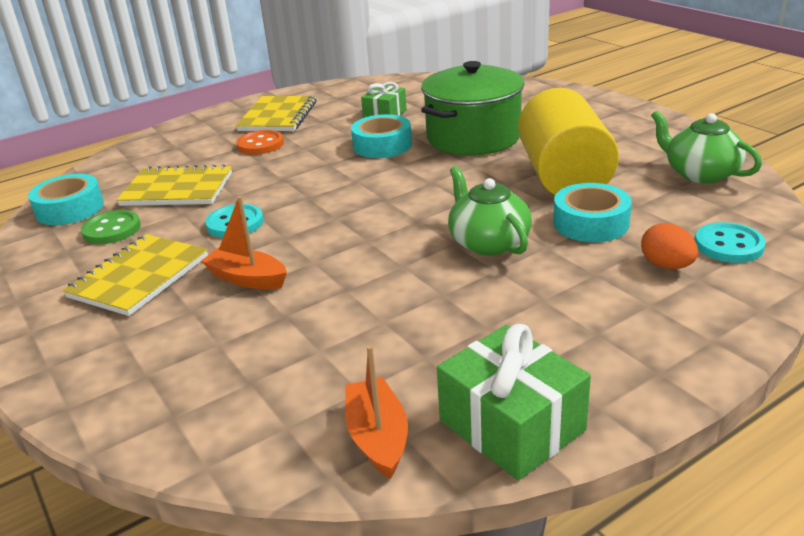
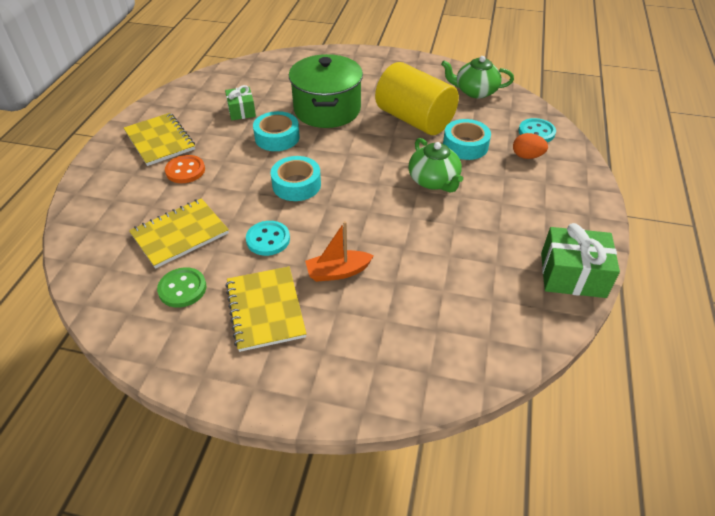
camera: 45 degrees left, 15 degrees up
turquoise tape [28,174,104,225] -> turquoise tape moved to [271,156,321,201]
orange boat [345,345,408,479] -> none
green teapot [448,166,532,256] -> green teapot turned 135 degrees counterclockwise [408,138,463,192]

